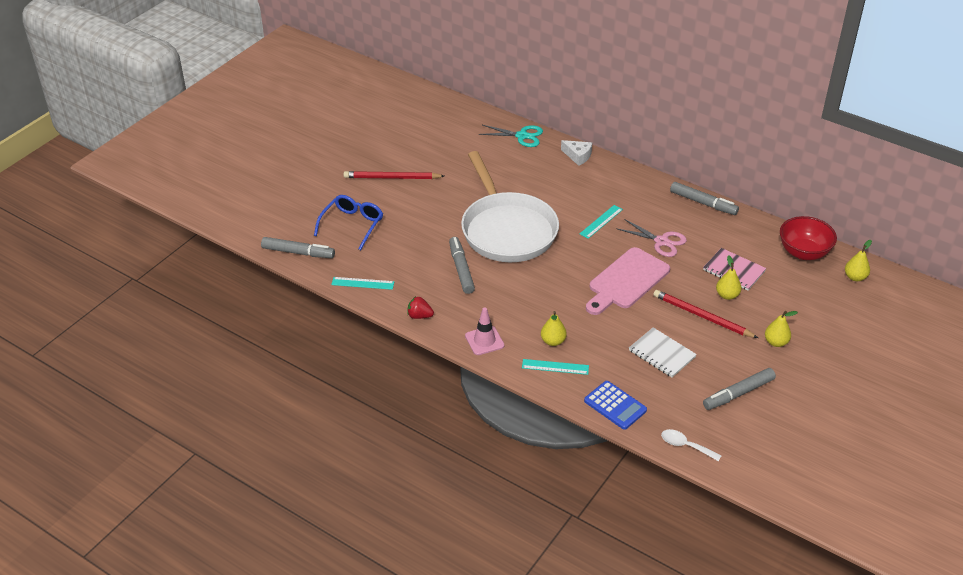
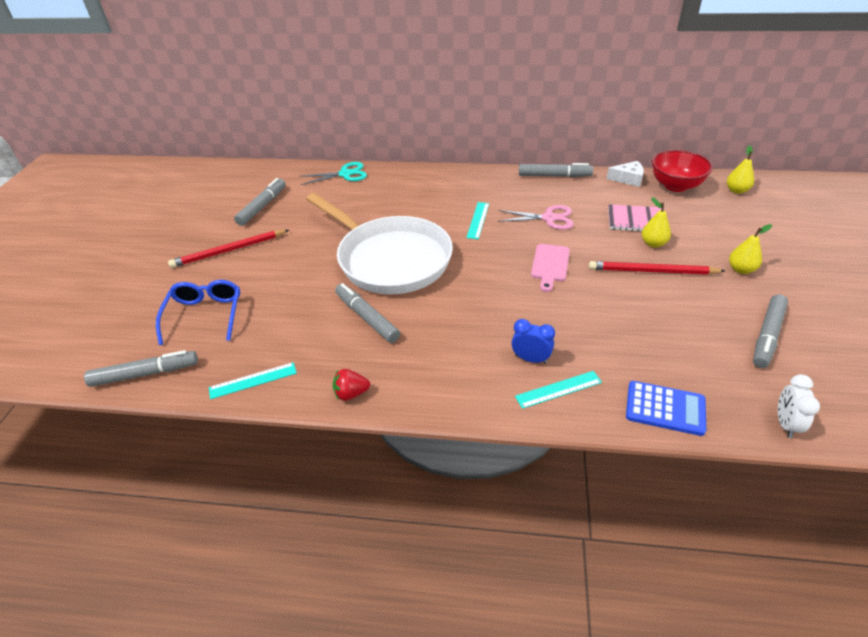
camera: 25 degrees left, 0 degrees up
pink traffic cone [465,308,504,355] -> none
yellow pear [541,311,567,346] -> blue clock [512,319,555,364]
white cheese [561,140,592,166] -> white cheese moved to [607,161,644,187]
pink cutting board [586,247,670,315] -> pink cutting board [531,244,570,292], size x0.60
white notebook [629,327,697,377] -> none
white spoon [661,429,722,461] -> white clock [778,374,820,438]
none -> grey marker [234,178,286,226]

